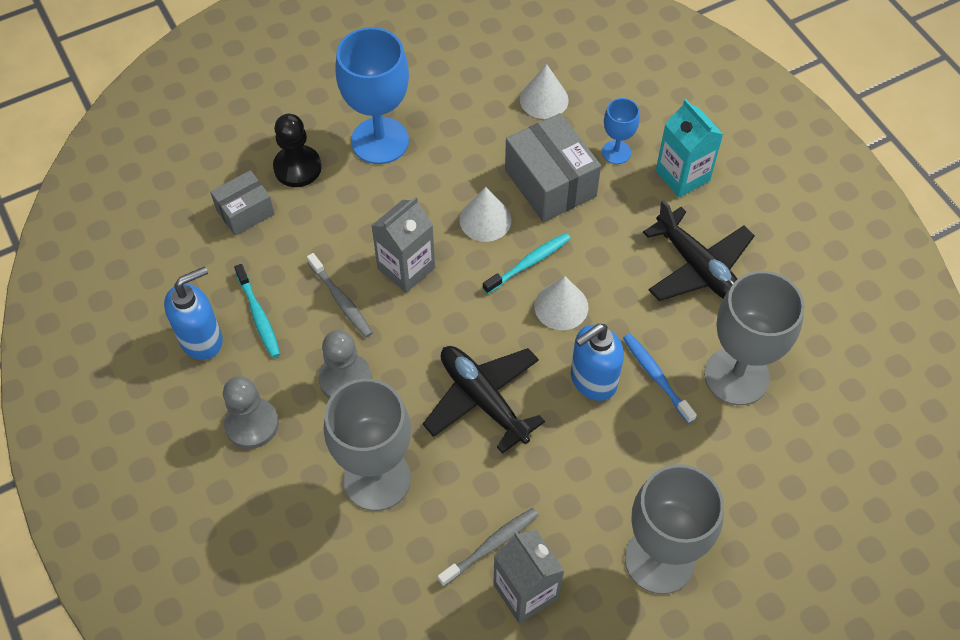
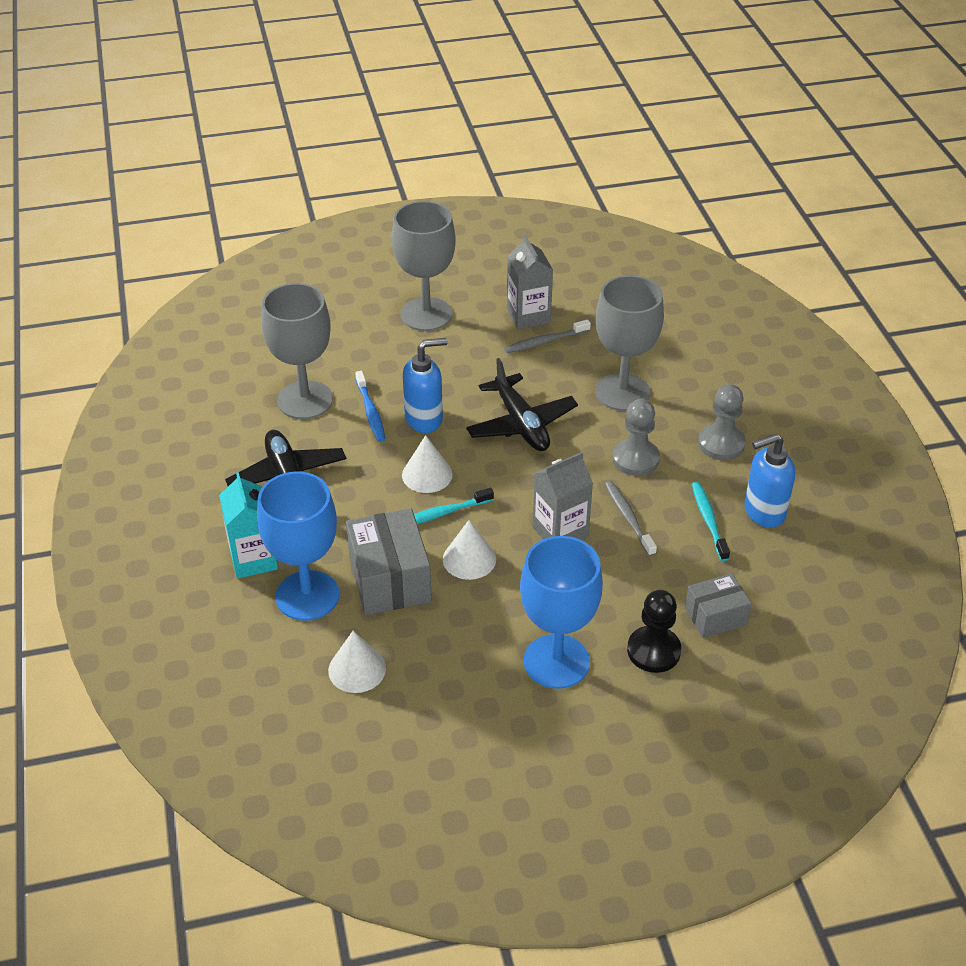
camera: 165 degrees left, 15 degrees down
blue goblet [602,98,640,164] -> blue goblet [257,472,339,621], size x1.99

